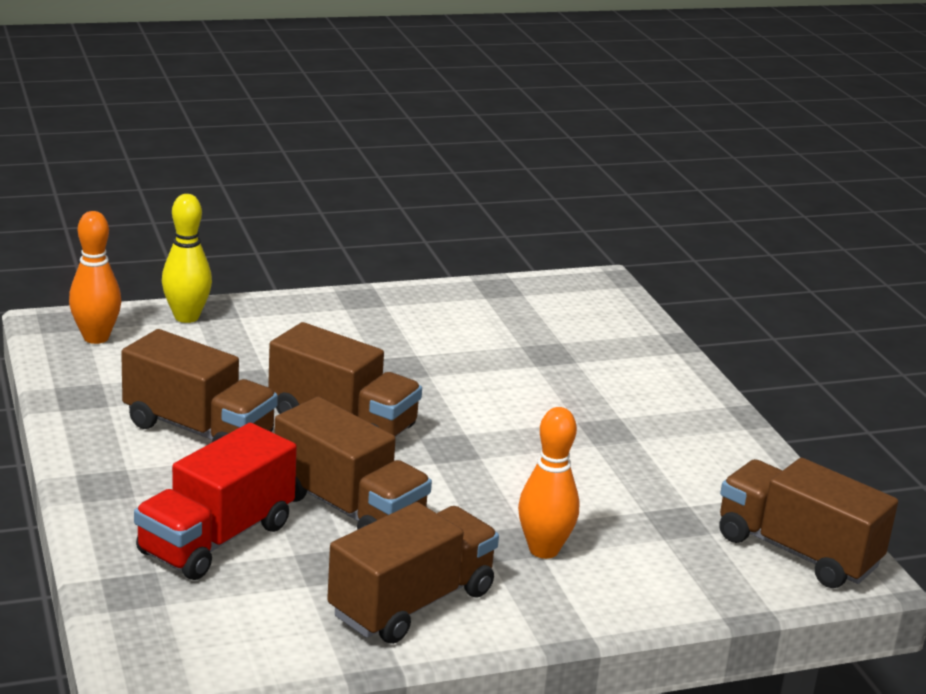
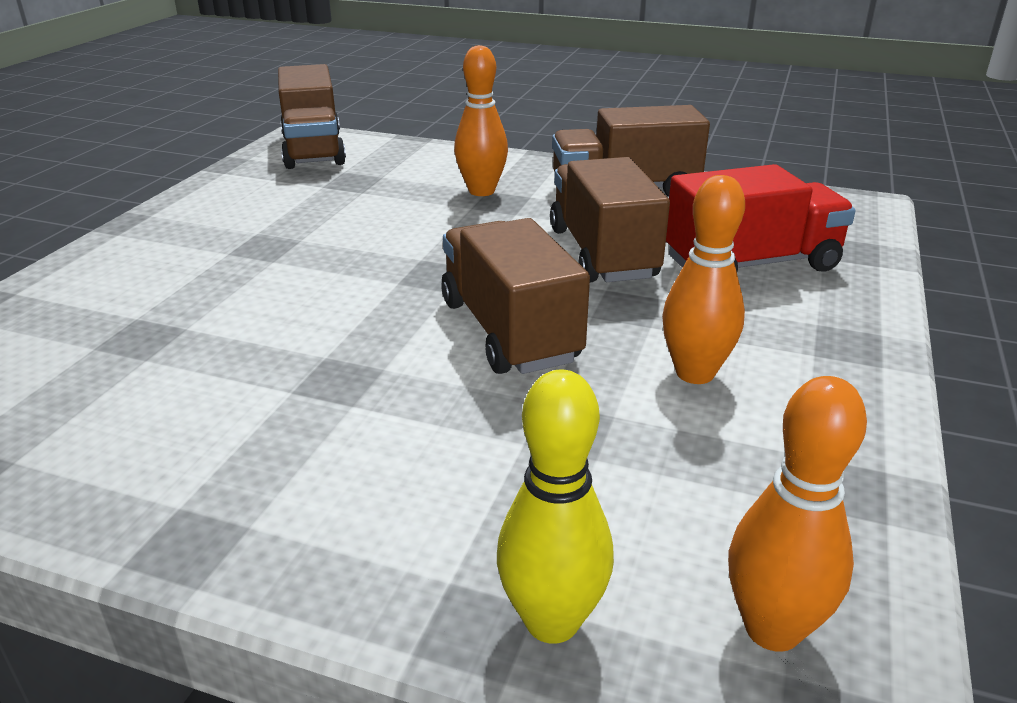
camera: 140 degrees left, 5 degrees up
brown truck [121,329,278,442] -> orange bowling pin [662,175,745,384]

